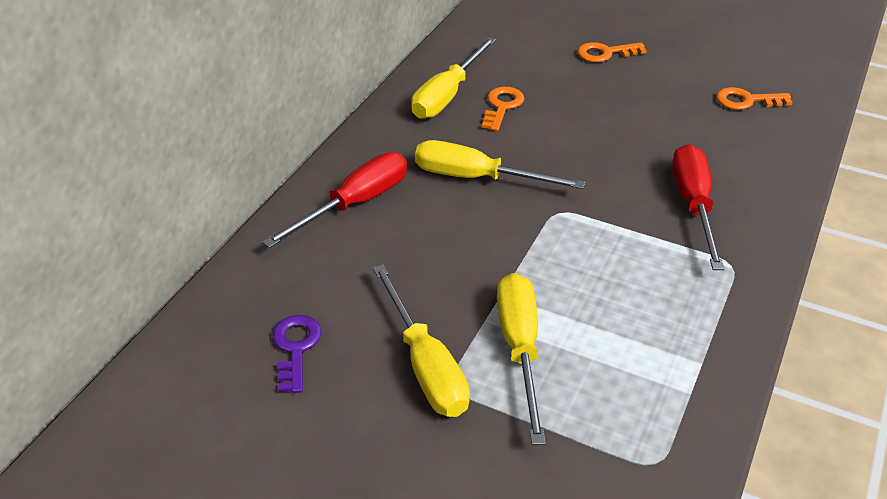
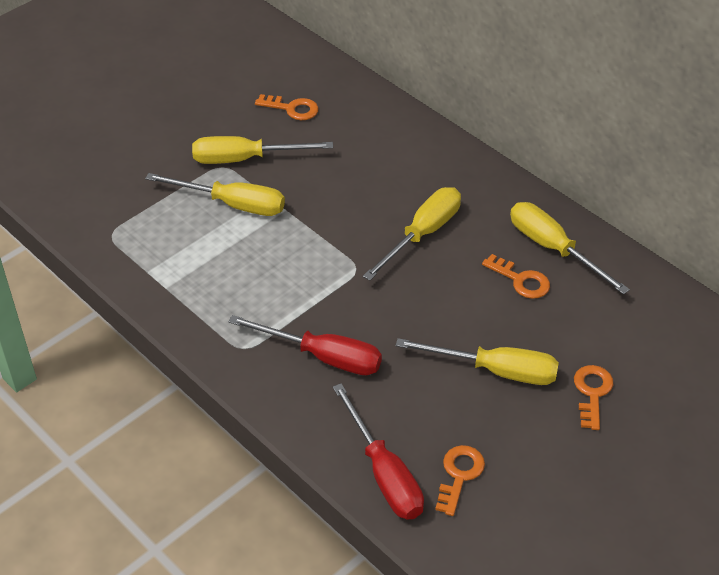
camera: 110 degrees right, 5 degrees up
red screwdriver [262,152,407,248] -> red screwdriver moved to [333,383,424,520]
purple key [272,315,321,393] -> orange key [255,94,319,120]
none -> yellow screwdriver [396,338,559,385]

